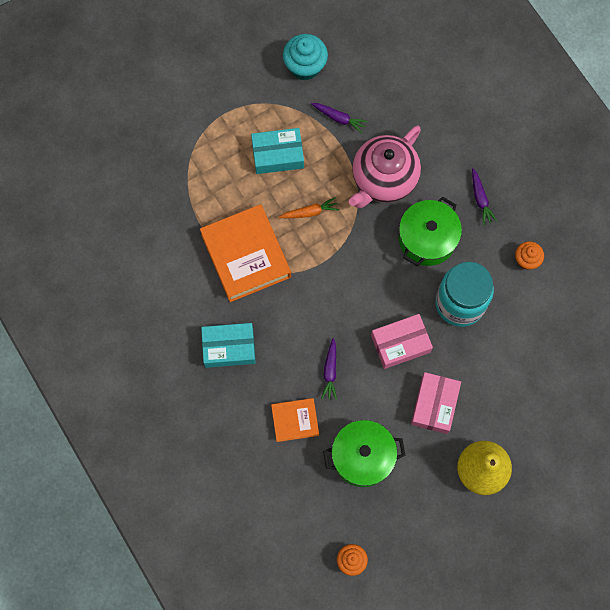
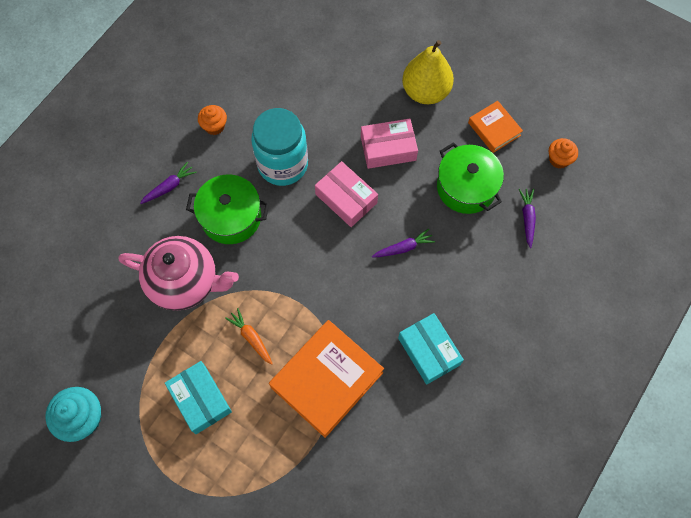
camera: 115 degrees left, 5 degrees down
orange book [271,398,319,442] -> orange book moved to [468,101,523,153]
purple carrot [311,103,368,133] -> purple carrot moved to [519,189,536,248]

